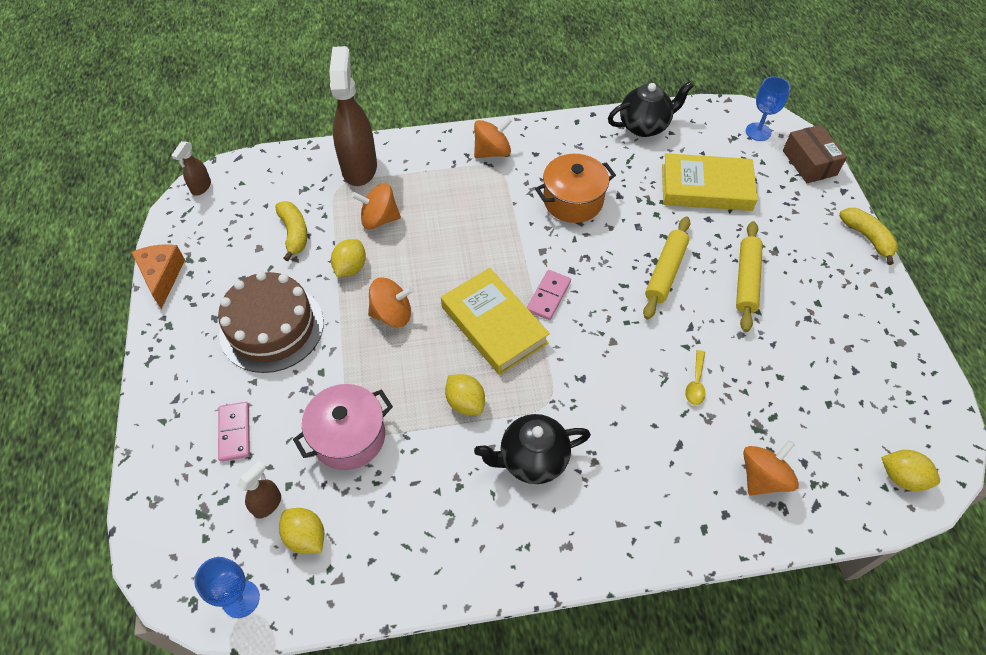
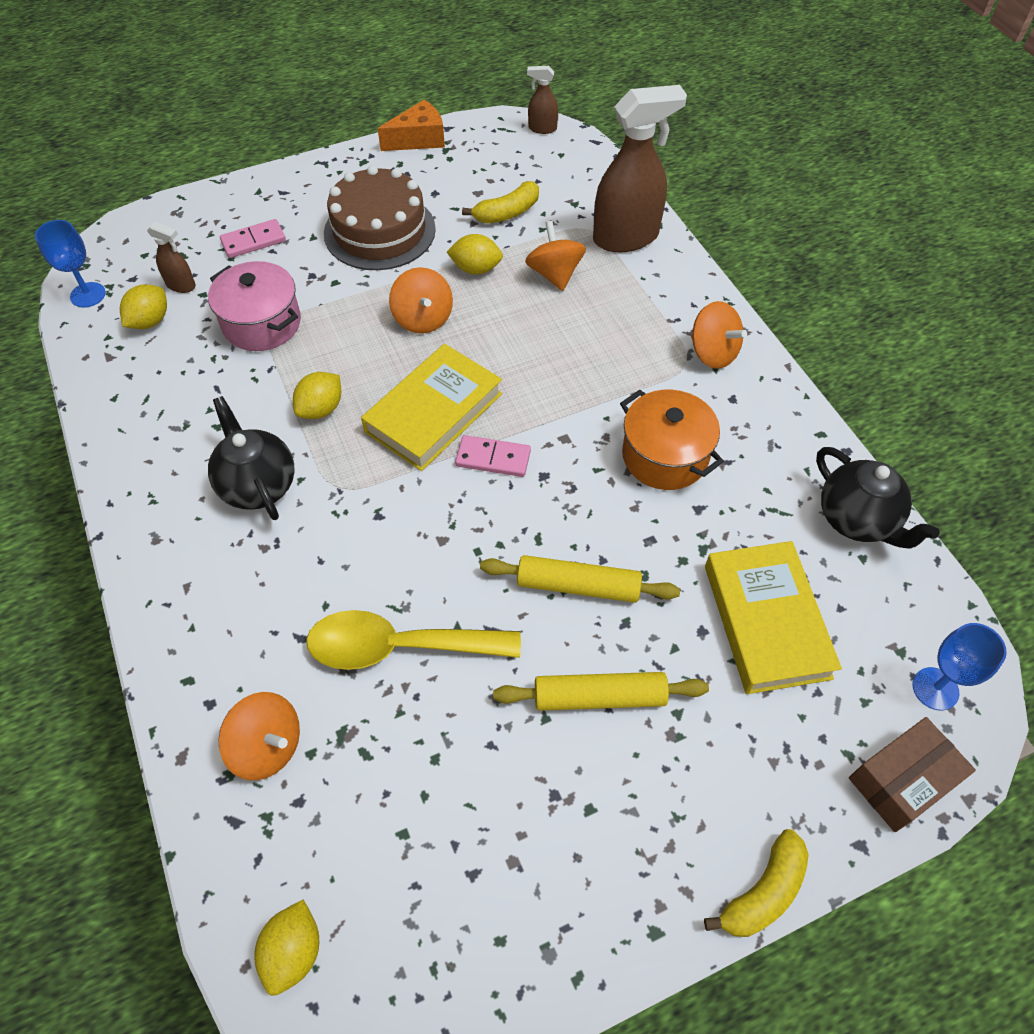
camera: 75 degrees right, 0 degrees up
yellow spoon [685,350,706,405] -> yellow spoon [306,610,521,670], size x2.31

